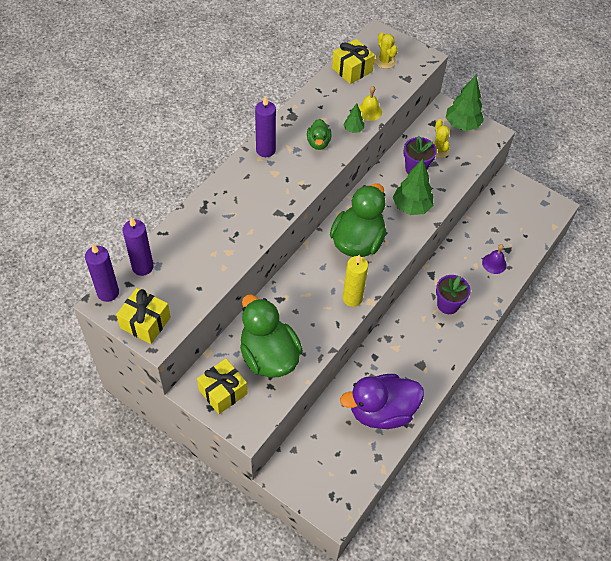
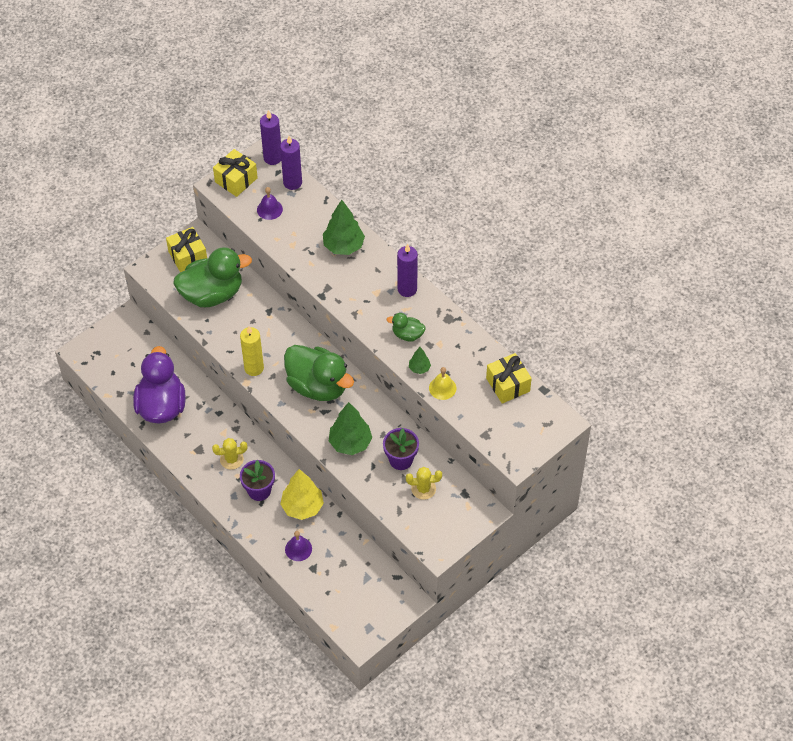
camera: 105 degrees right, 0 degrees up
yellow cactus [374,32,398,69] -> yellow cactus moved to [212,438,248,470]
green tree [446,75,484,131] -> green tree moved to [323,200,365,255]
none -> purple bell [257,187,283,220]
none -> yellow tree [280,469,324,520]

